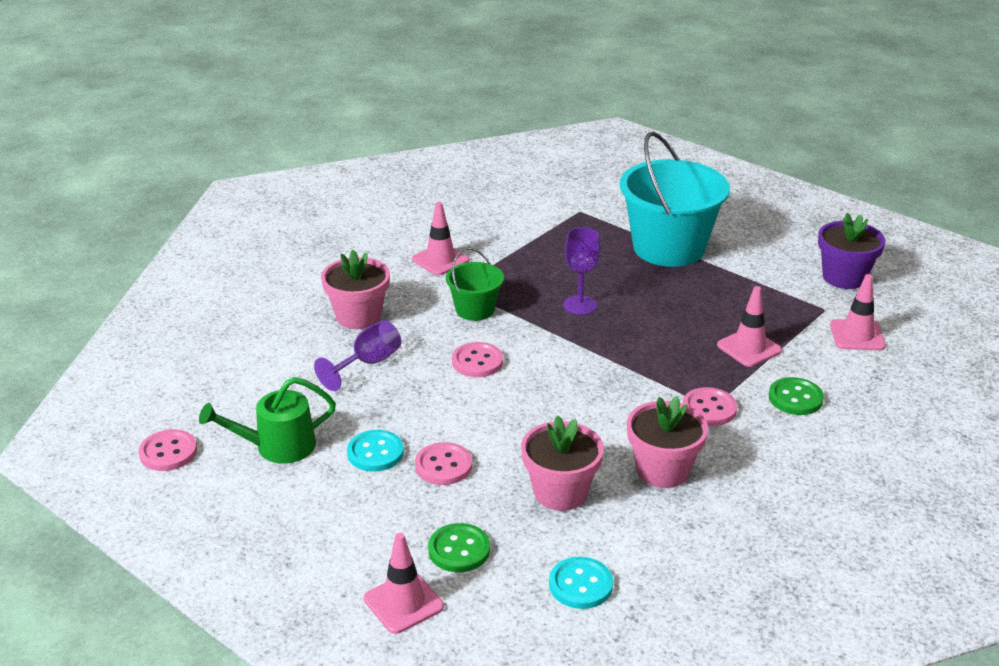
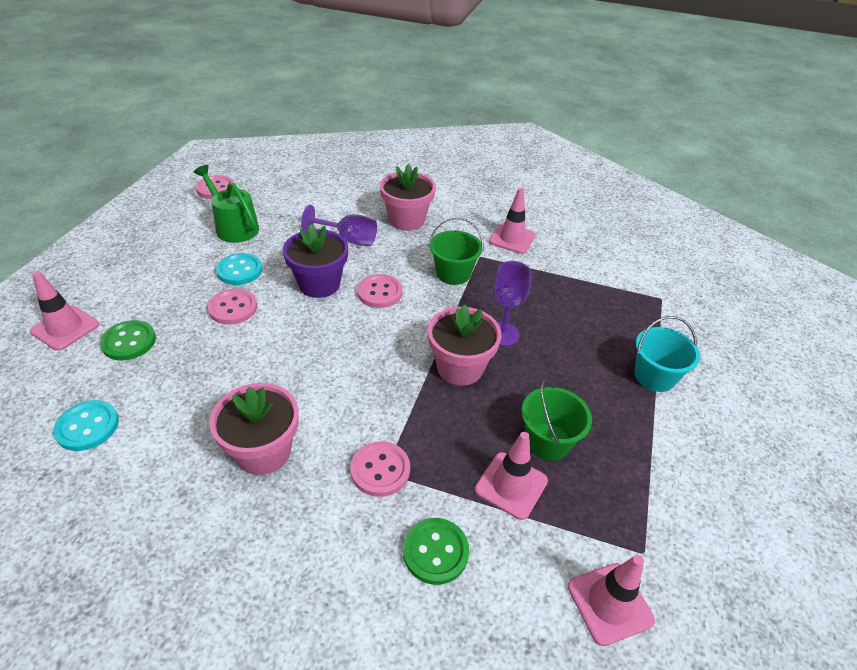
camera: 65 degrees right, 10 degrees up
pink flower pot [521,415,604,511] -> pink flower pot moved to [428,304,502,386]
turquoise bucket [620,132,730,267] -> turquoise bucket [635,316,700,392], size x0.50
purple flower pot [818,213,885,289] -> purple flower pot moved to [283,224,348,298]
none -> green bucket [521,379,592,461]

